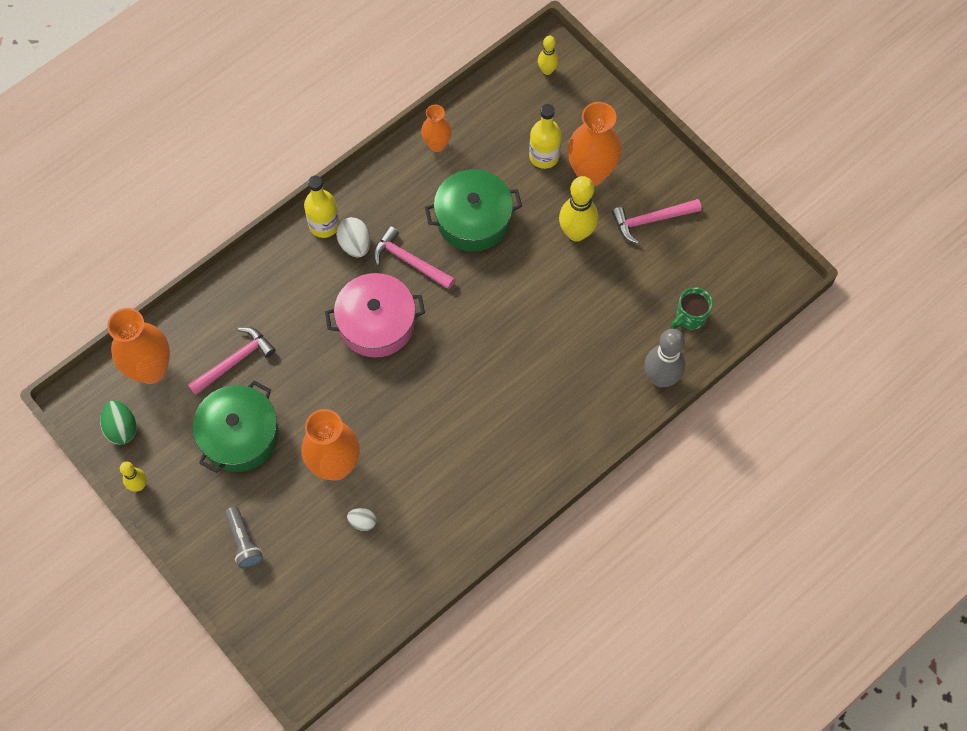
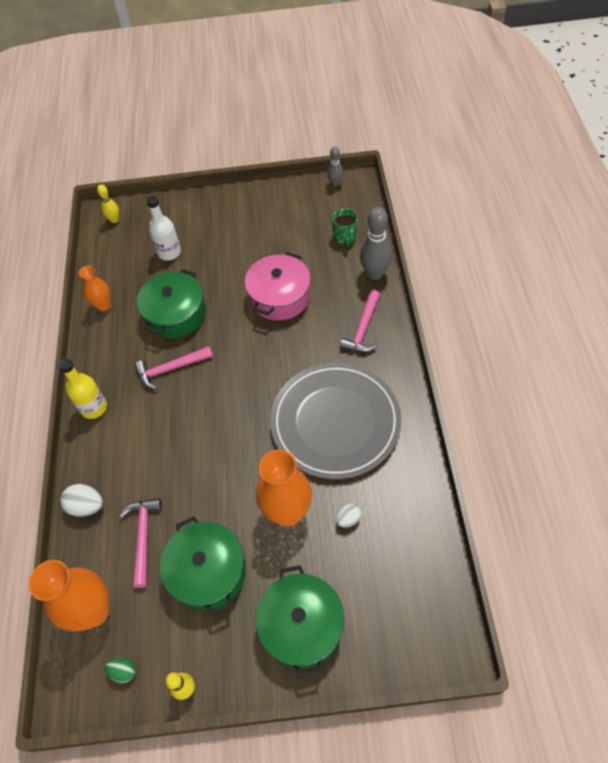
camera: 50 degrees left, 10 degrees down
green egg [100,400,137,445] -> green egg [105,657,136,683], size x0.63
grey flashlight [225,506,263,568] -> green pot [255,565,344,678]
pink pot [325,273,425,358] -> pink pot moved to [245,252,311,321]
white egg [336,217,371,258] -> white egg moved to [60,484,103,517]
yellow bottle [529,104,562,169] -> white bottle [146,196,181,260]
yellow bowling pin [559,176,598,242] -> none
orange vase [568,102,622,186] -> none
pink hammer [612,199,702,244] -> pink hammer moved to [340,290,380,352]
none -> grey plate [270,363,401,479]
none -> grey bowling pin [327,147,343,187]

